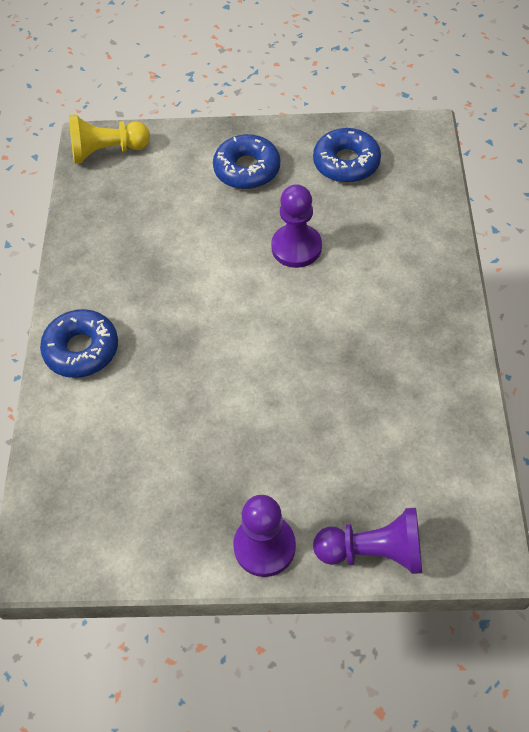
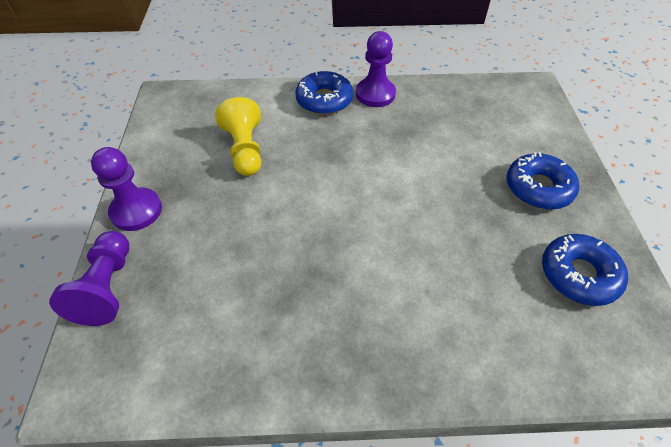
camera: 85 degrees right, 5 degrees down
yellow pawn [69,114,150,164] -> yellow pawn moved to [215,97,261,176]
purple pawn [271,184,322,268] -> purple pawn moved to [356,31,396,107]

